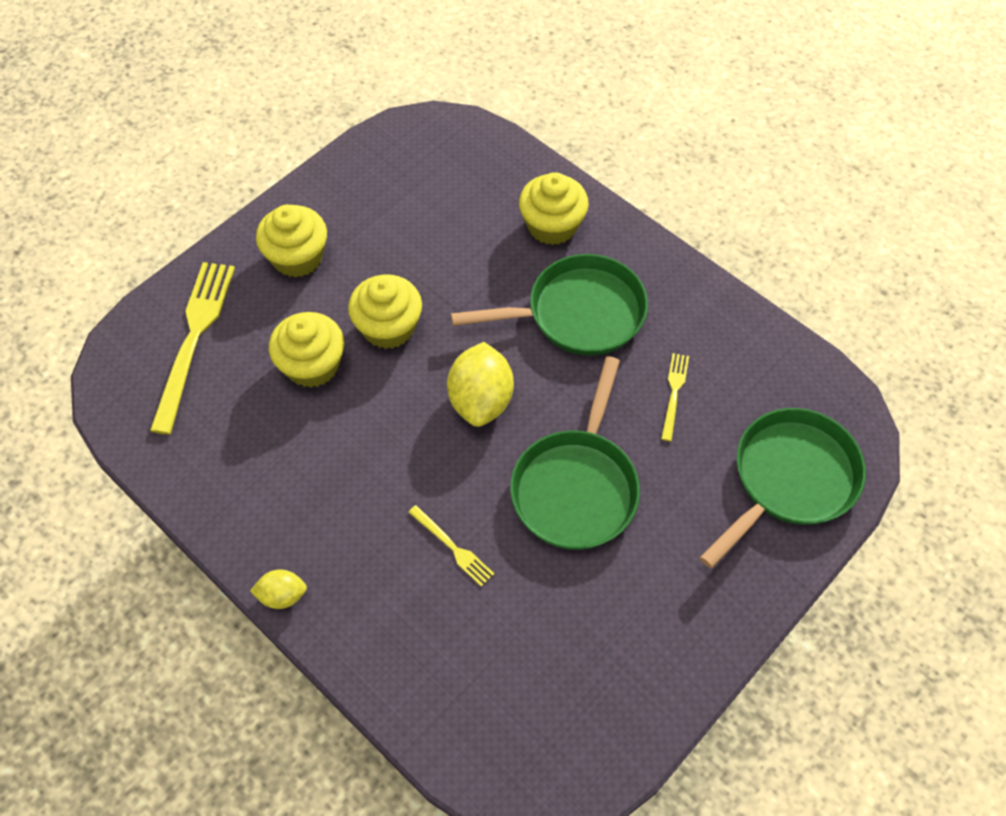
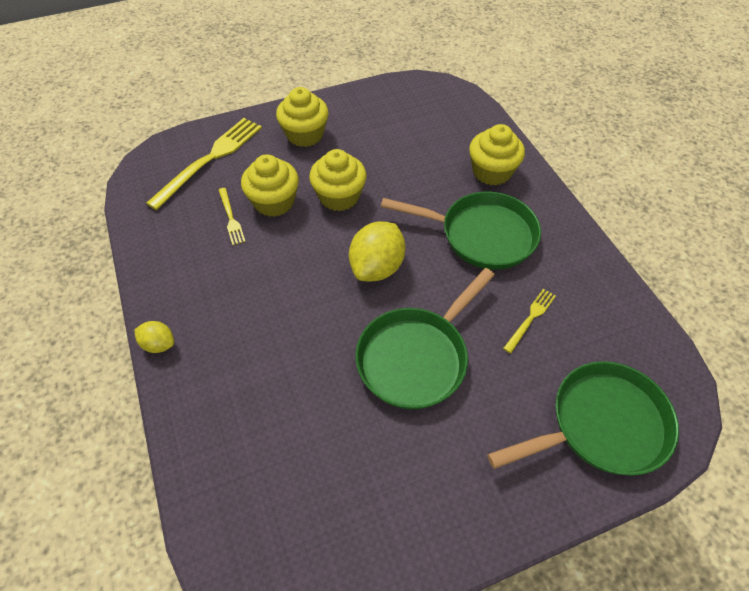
camera: 25 degrees right, 5 degrees down
yellow fork [408,505,494,587] -> yellow fork moved to [218,188,246,245]

